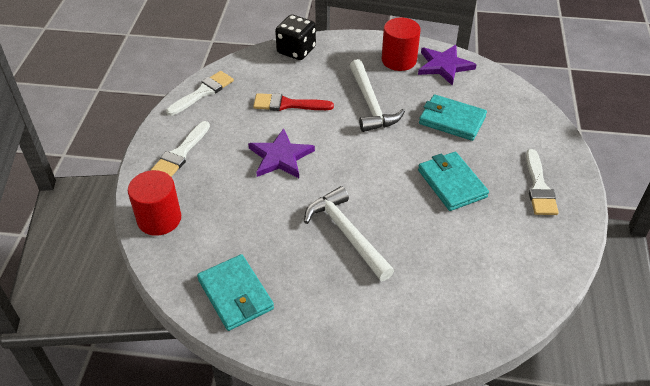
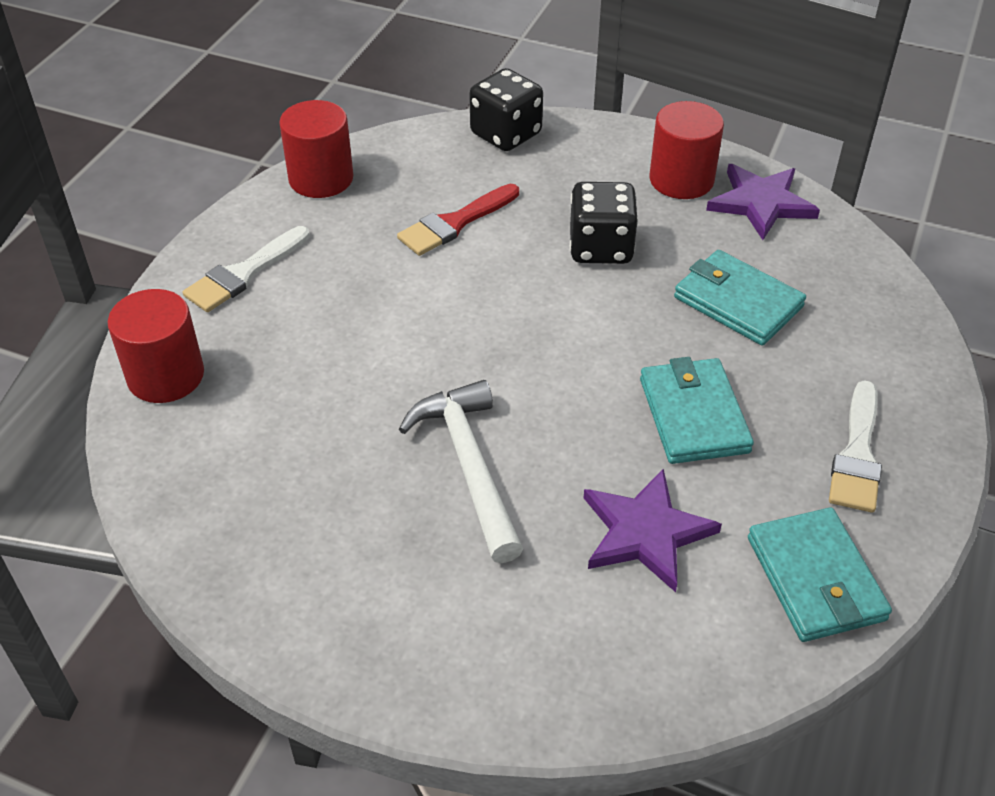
camera: 15 degrees right, 0 degrees up
white brush [166,71,234,116] -> red cylinder [279,100,353,198]
turquoise wallet [197,254,274,331] -> turquoise wallet moved to [748,508,892,642]
purple star [248,128,315,178] -> purple star moved to [584,469,722,592]
red brush [253,93,334,111] -> red brush turned 60 degrees counterclockwise [397,184,519,256]
white hammer [350,59,405,132] -> black dice [570,182,638,264]

